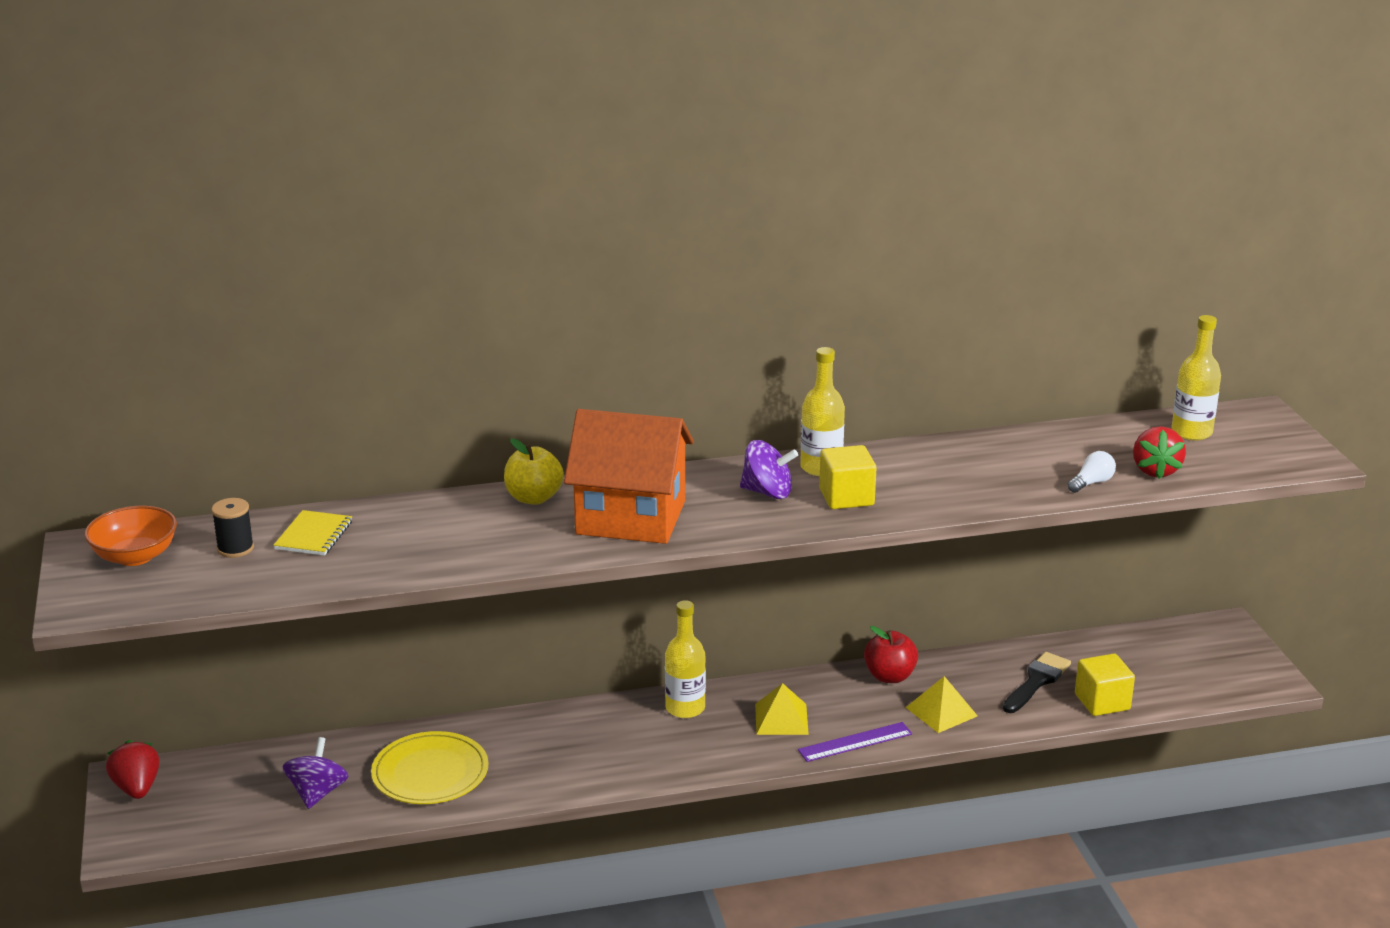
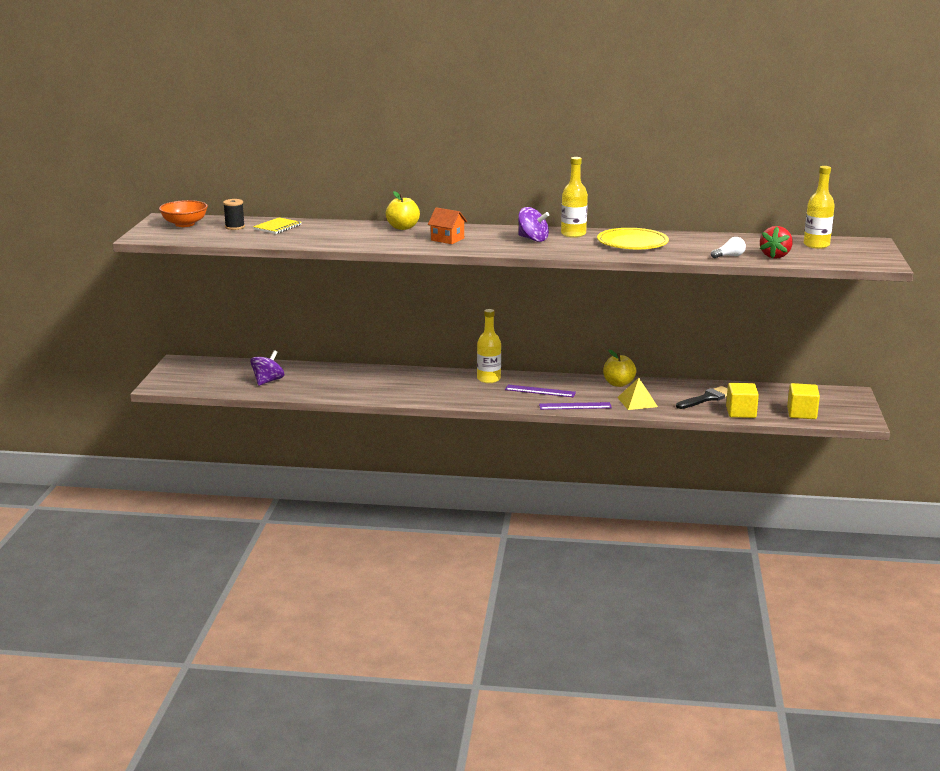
camera: 20 degrees right, 5 degrees down
red strawberry [106,740,160,799] -> none
yellow plate [371,731,489,804] -> yellow plate moved to [597,228,669,249]
orange house [564,409,694,544] -> orange house [428,207,467,244], size x0.46
yellow pyramid [755,683,809,735] -> purple ruler [505,385,576,397]
yellow cube [819,445,877,509] -> yellow cube moved to [787,383,820,419]
red apple [864,626,918,683] -> yellow apple [603,350,636,387]

